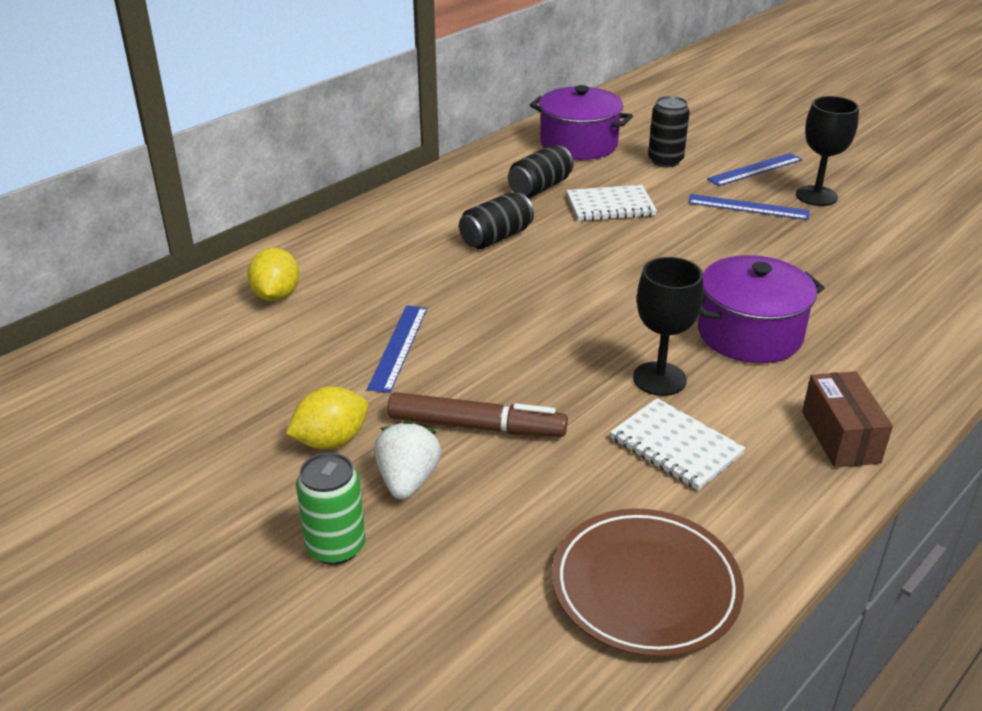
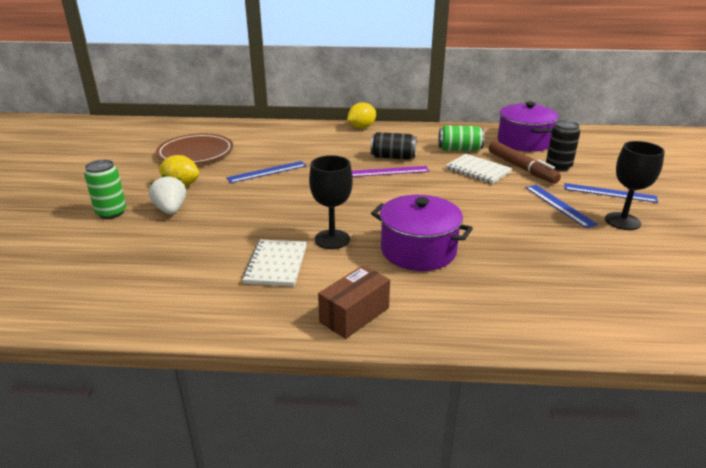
camera: 50 degrees right, 5 degrees down
yellow lemon [247,248,300,301] -> yellow lemon moved to [347,102,376,129]
white strawberry [374,420,441,499] -> white strawberry turned 75 degrees counterclockwise [149,174,186,214]
brown marker [387,392,568,437] -> brown marker moved to [489,141,561,184]
black can [508,145,574,198] -> green can [438,126,484,151]
brown plate [552,508,744,657] -> brown plate moved to [156,134,233,164]
none -> purple ruler [352,166,430,177]

